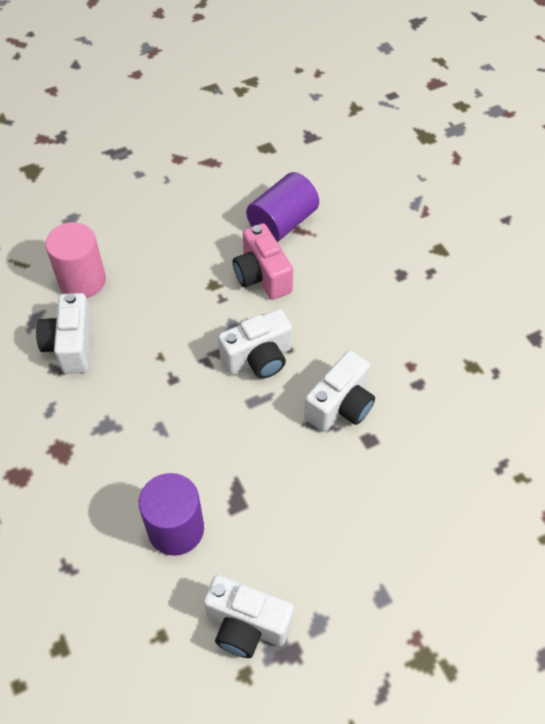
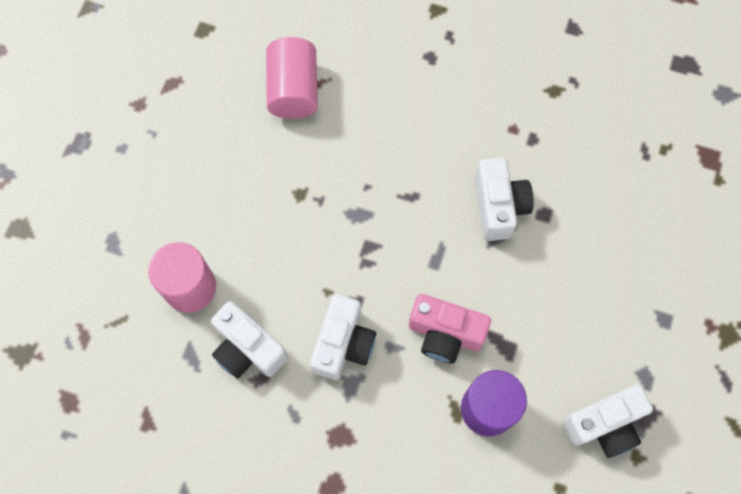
camera: 45 degrees left, 15 degrees up
white camera [218,309,292,379] -> white camera moved to [310,294,376,380]
pink camera [233,223,293,300] -> pink camera moved to [409,294,491,363]
purple cylinder [246,172,319,242] -> pink cylinder [266,37,318,119]

